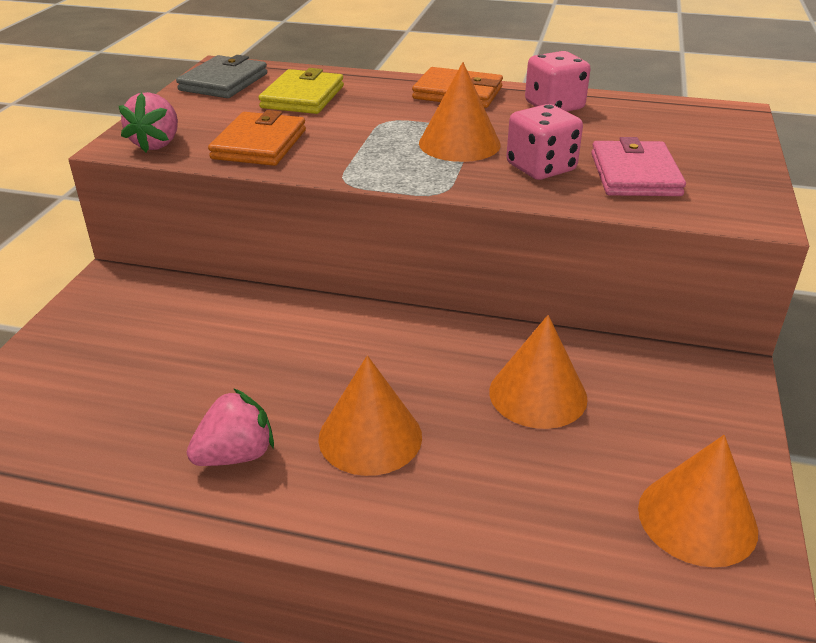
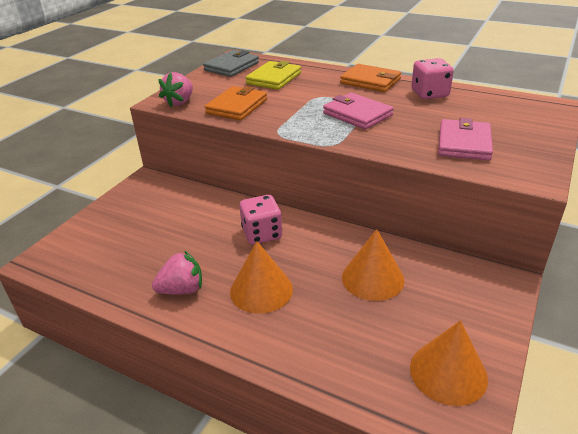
camera: 15 degrees right, 0 degrees up
orange cone [419,62,501,162] -> pink wallet [323,93,394,130]
pink dice [506,104,583,180] -> pink dice moved to [239,195,282,244]

